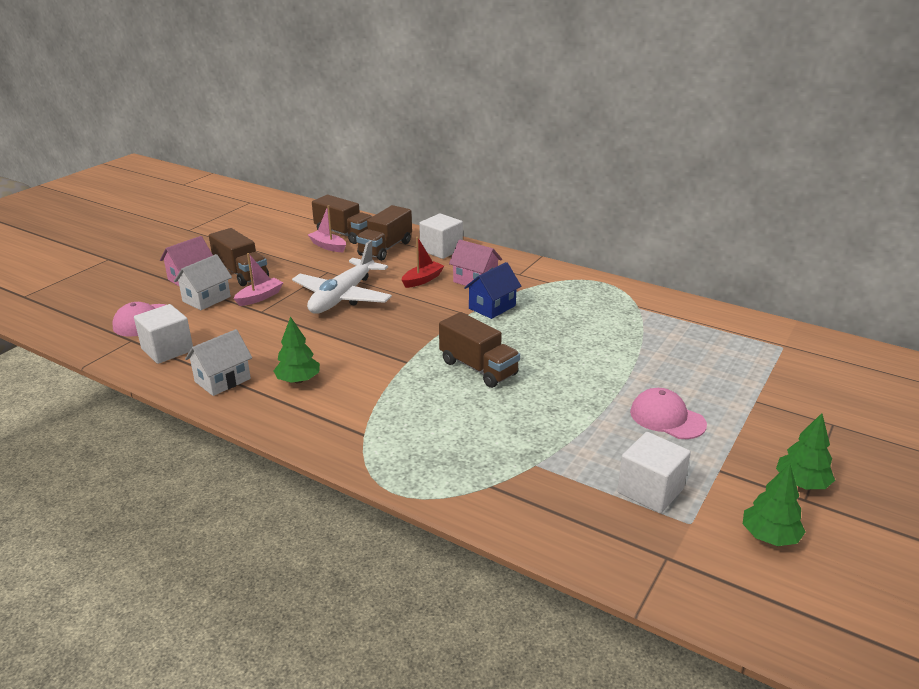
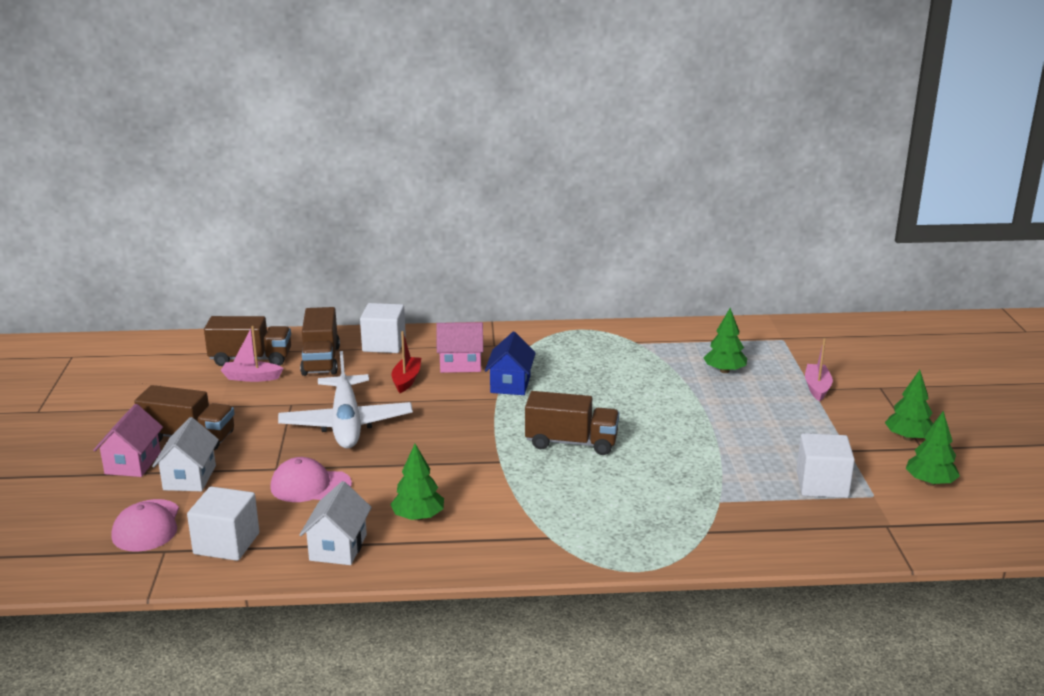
camera: 35 degrees left, 5 degrees down
pink boat [233,253,283,306] -> pink boat moved to [805,338,833,401]
pink cap [630,388,707,439] -> pink cap moved to [270,457,352,502]
none -> green tree [703,308,747,373]

